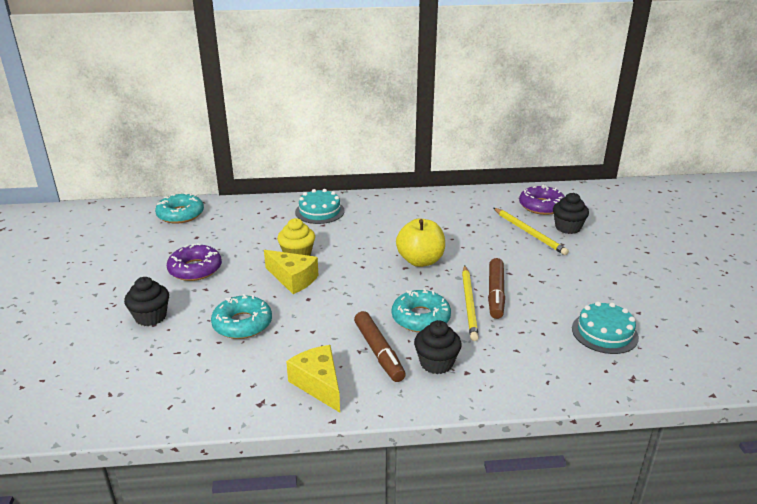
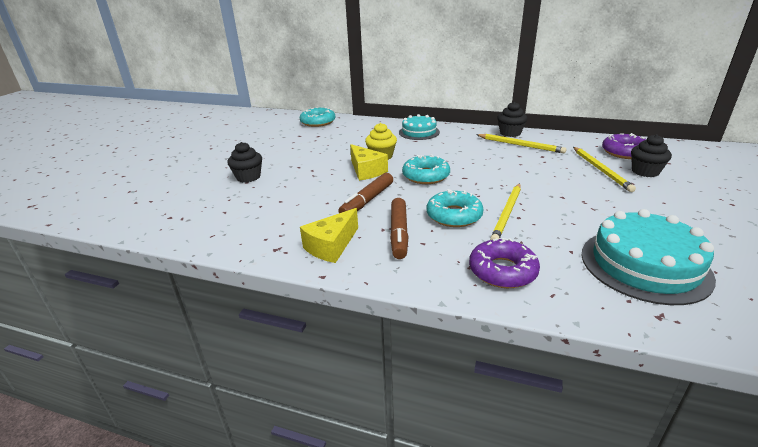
camera: 25 degrees right, 0 degrees up
purple donut [167,243,222,281] -> purple donut moved to [469,238,540,288]
turquoise donut [211,294,272,339] -> turquoise donut moved to [402,154,450,184]
yellow cheese [286,345,340,413] -> yellow cheese turned 135 degrees counterclockwise [300,208,358,263]
yellow apple [396,218,445,267] -> none
black cupcake [414,320,462,374] -> black cupcake moved to [497,102,527,137]
brown marker [488,258,505,319] -> brown marker moved to [338,173,393,213]
turquoise cake [572,301,639,354] -> turquoise cake [582,209,716,305], size x1.64
none -> yellow pencil [476,134,567,153]

